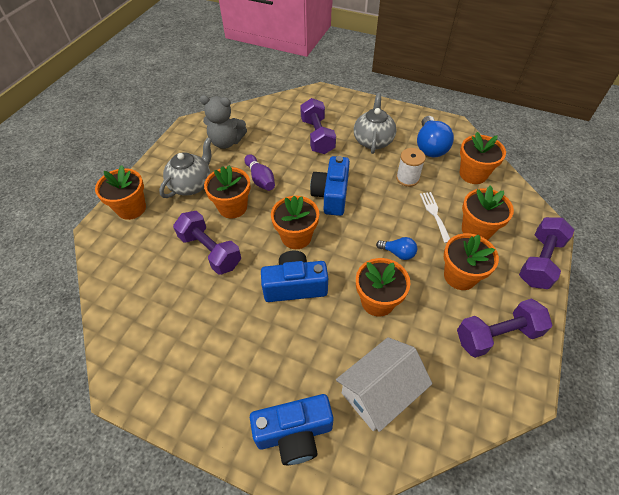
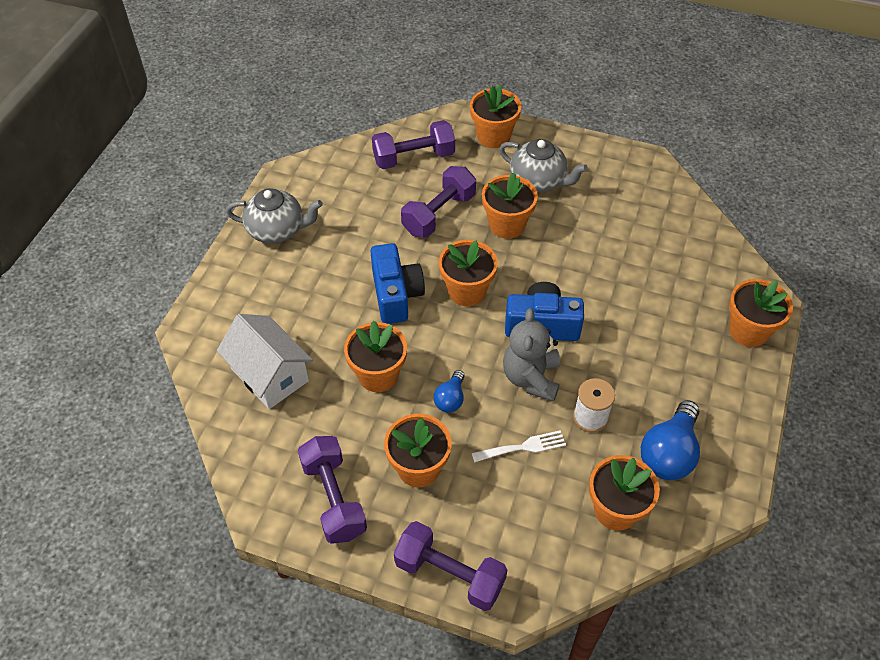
camera: 85 degrees right, 0 degrees up
grey teddy bear [200,95,247,149] -> grey teddy bear moved to [503,308,560,402]
purple bowling pin [244,154,275,191] -> none
blue camera [250,394,333,465] -> none
purple dumbbell [300,98,336,154] -> purple dumbbell moved to [372,120,455,169]
grey teapot [354,93,396,154] -> grey teapot moved to [226,188,323,244]
blue light bulb [417,116,454,157] -> blue light bulb turned 60 degrees counterclockwise [641,400,700,480]
orange flower pot [462,185,514,240] -> orange flower pot moved to [729,279,793,347]

